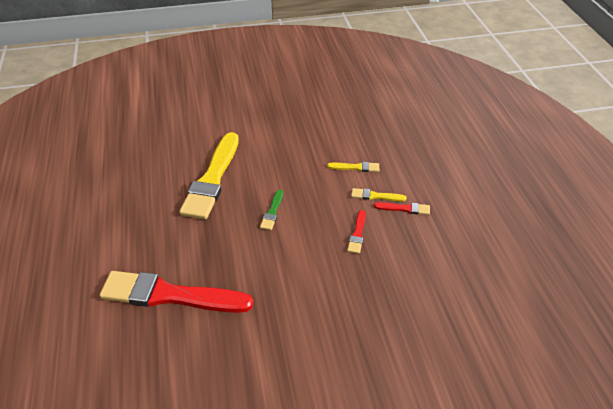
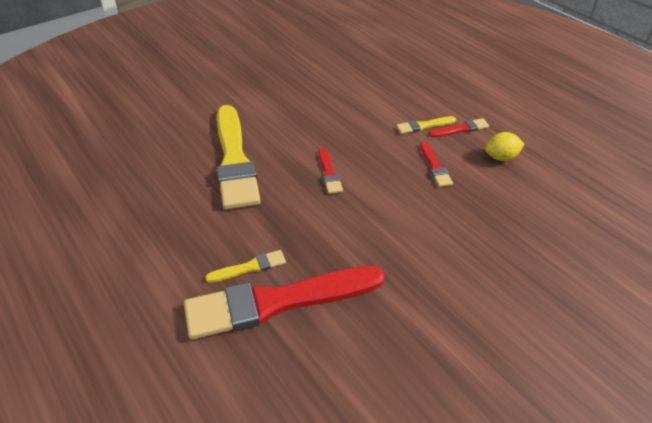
camera: 25 degrees left, 0 degrees up
green brush [260,190,283,230] -> red brush [319,148,343,194]
yellow brush [327,162,379,172] -> yellow brush moved to [205,250,286,283]
none -> yellow lemon [485,132,524,161]

